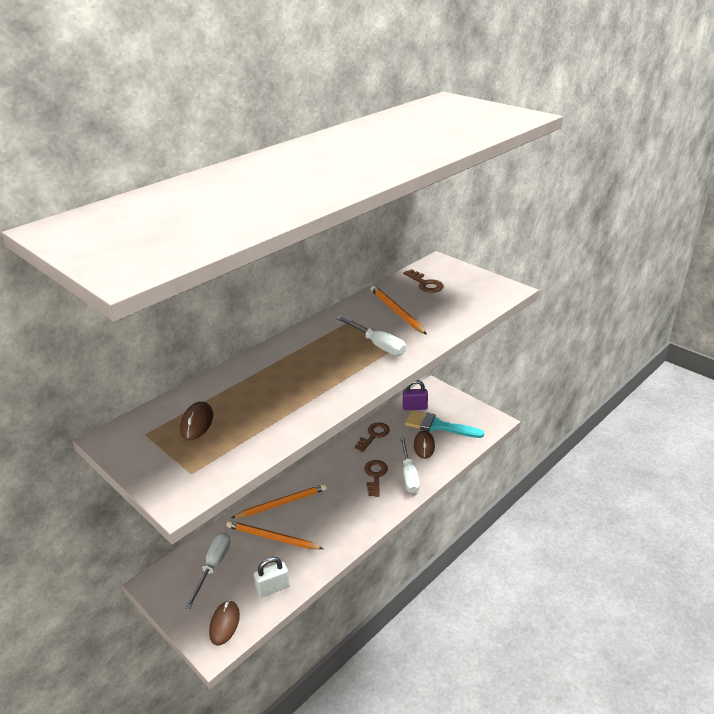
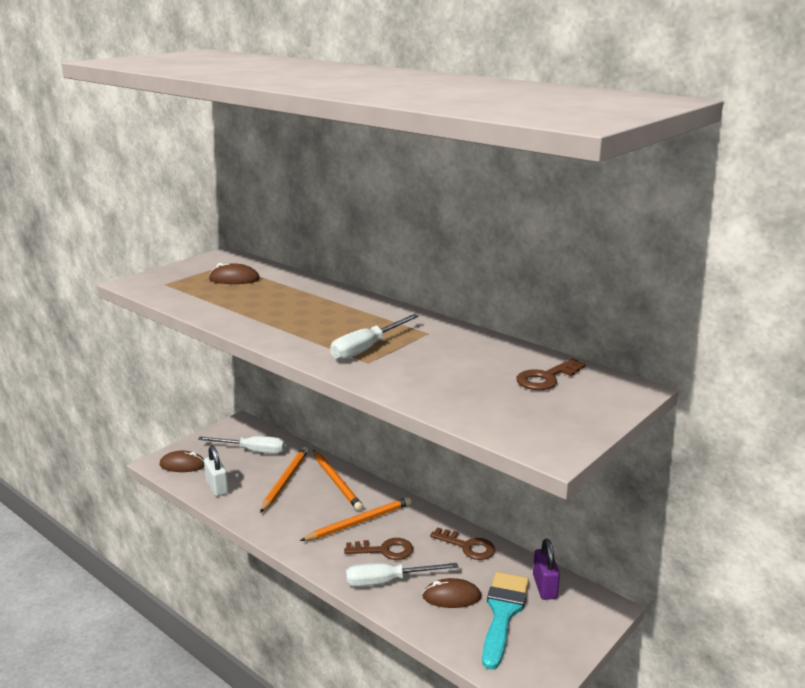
camera: 85 degrees right, 10 degrees down
orange pencil [371,286,427,335] -> orange pencil moved to [300,497,411,541]

